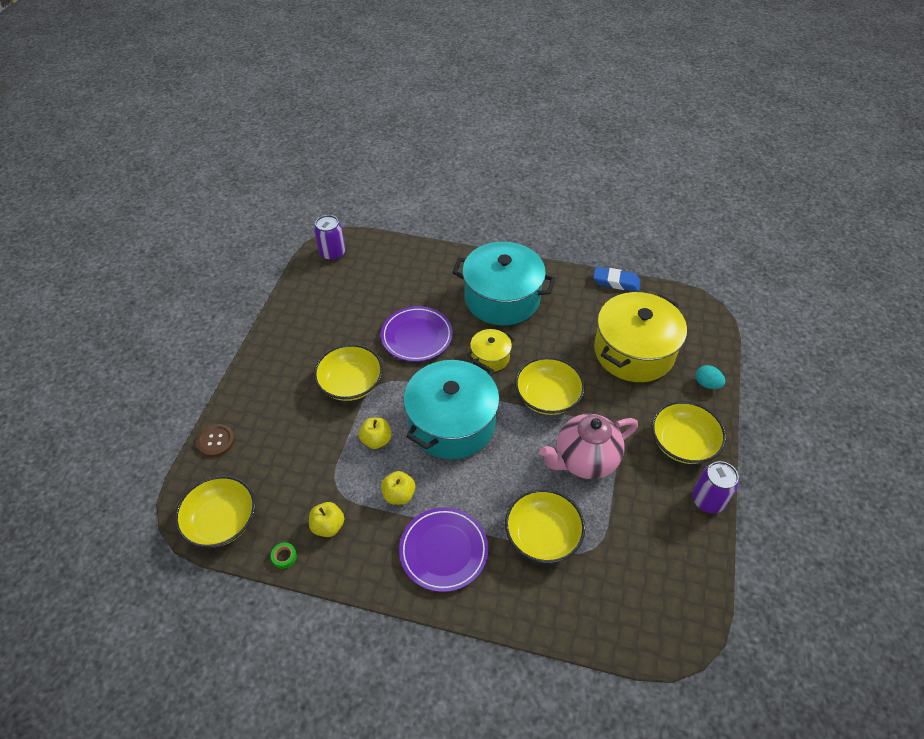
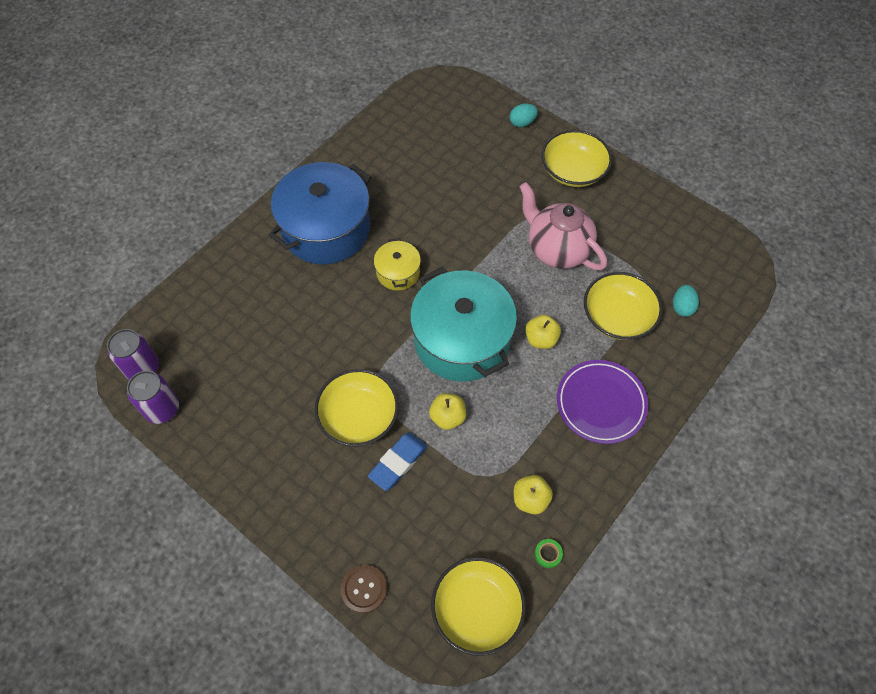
camera: 65 degrees left, 10 degrees up
purple plate [381,306,453,362] -> none
yellow apple [381,471,415,505] -> yellow apple moved to [525,315,561,349]
turquoise pot [452,242,555,325] -> blue pot [269,162,371,264]
yellow bowl [515,357,585,415] -> none
pink teapot [540,414,638,479] -> pink teapot turned 135 degrees clockwise [520,182,607,270]
blue eraser [593,267,641,292] -> blue eraser moved to [368,432,428,491]
yellow pot [594,292,687,382] -> none
purple can [692,461,739,513] -> purple can moved to [127,371,179,424]
none -> turquoise egg [673,285,699,317]

